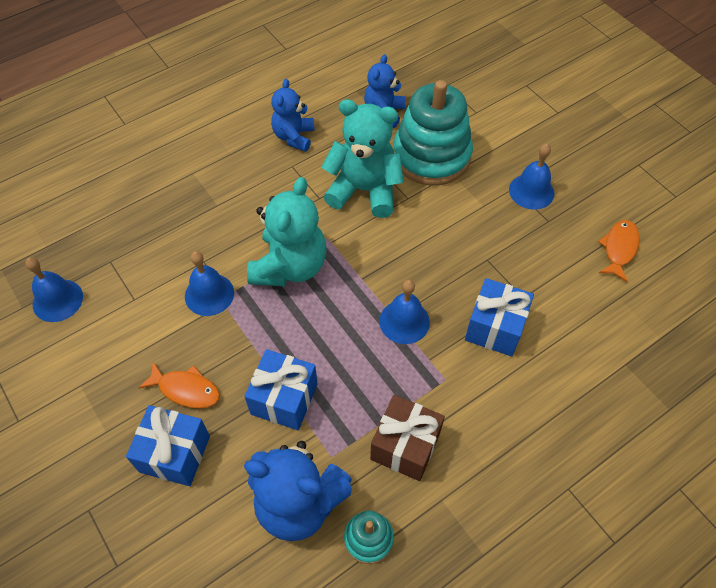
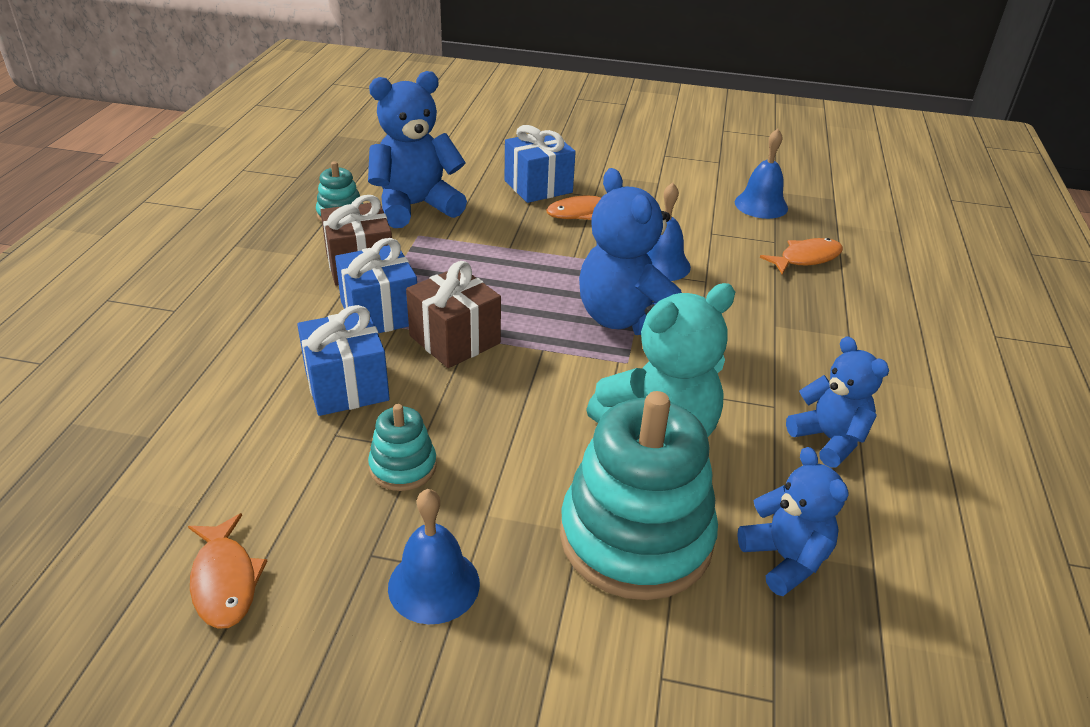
camera: 135 degrees right, 20 degrees down
blue gift [244,349,318,430] -> blue gift moved to [335,238,417,333]
turquoise teddy bear [247,177,326,286] -> blue teddy bear [579,168,682,335]
blue bell [379,280,430,344] -> brown gift [406,261,501,368]
none -> turquoise stacking toy [368,404,437,491]
none -> orange fish [760,238,843,274]

